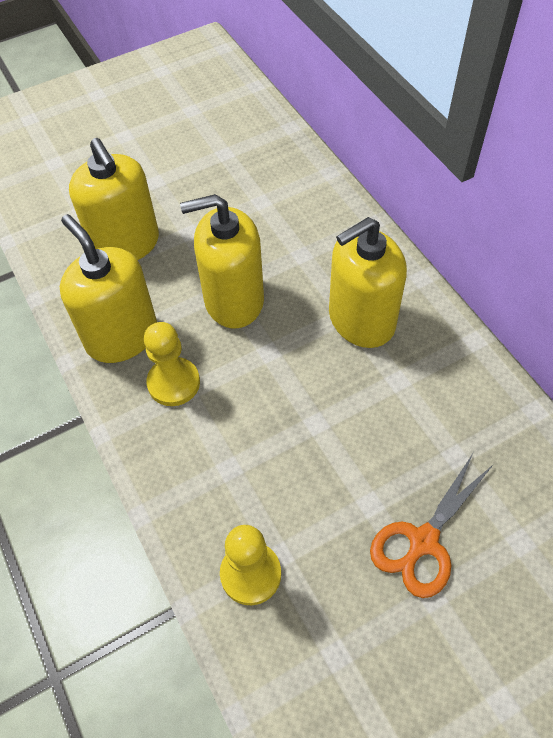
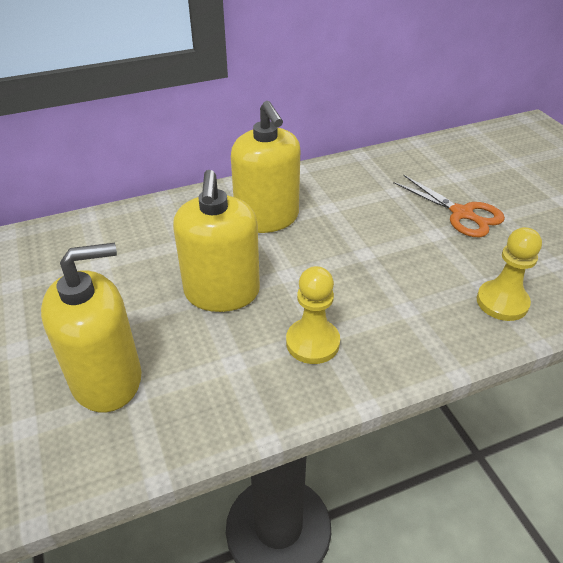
camera: 85 degrees left, 15 degrees down
yellow soap dispenser [60,214,157,363] -> none

